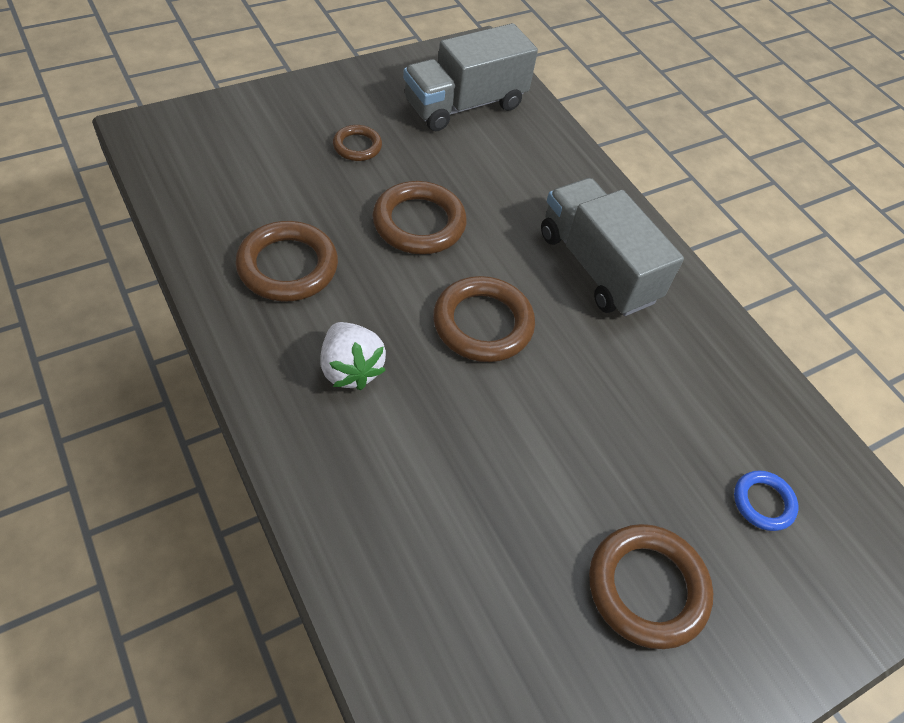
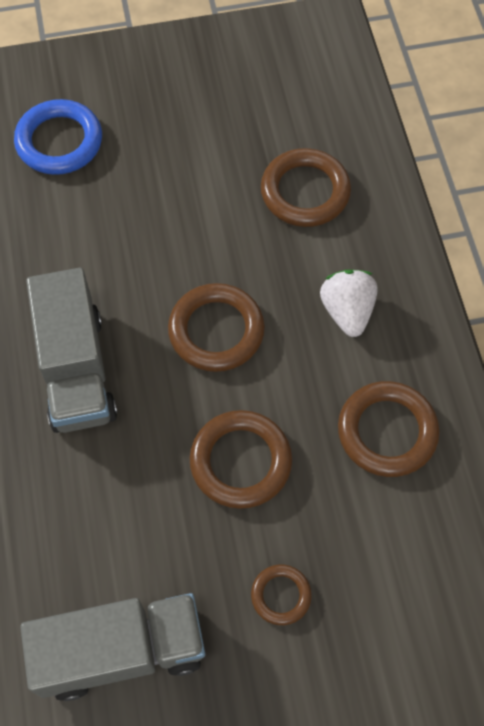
camera: 155 degrees left, 10 degrees up
brown ring [589,524,713,649] -> brown ring moved to [261,148,351,227]
blue ring [734,470,798,531] -> blue ring [14,99,102,175], size x1.79

